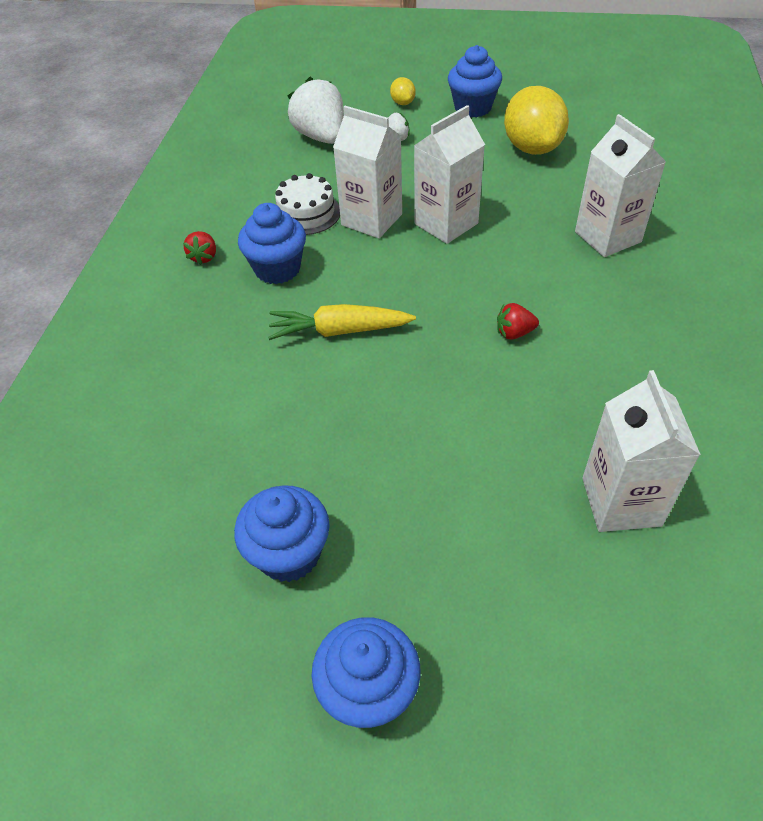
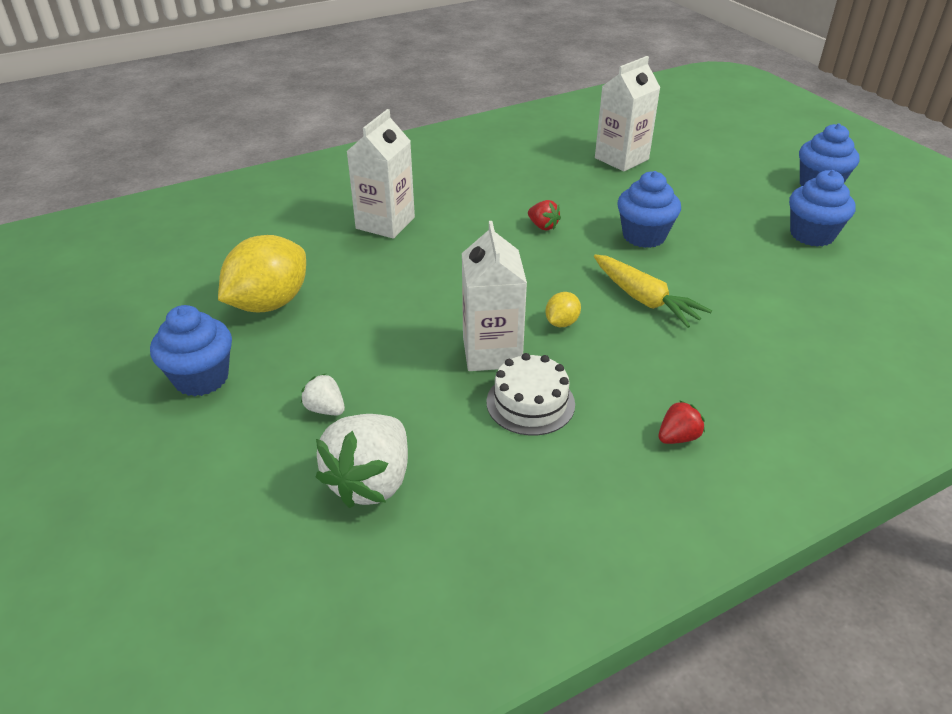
camera: 130 degrees left, 10 degrees down
blue cupcake [238,203,306,284] -> blue cupcake moved to [617,171,681,248]
yellow lemon [390,77,416,105] -> yellow lemon moved to [545,292,581,327]
white carton [414,105,485,244] -> none

